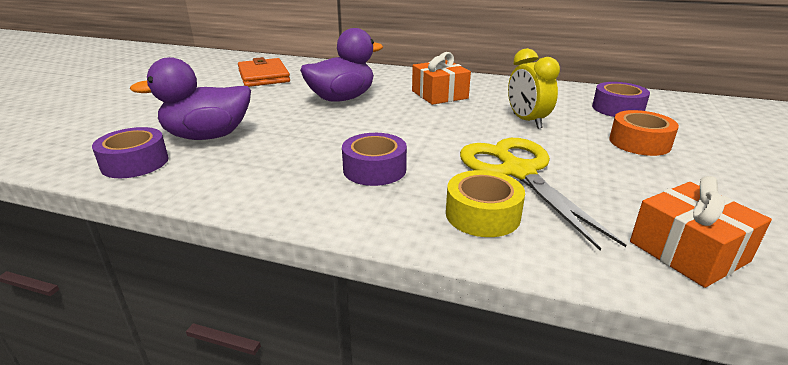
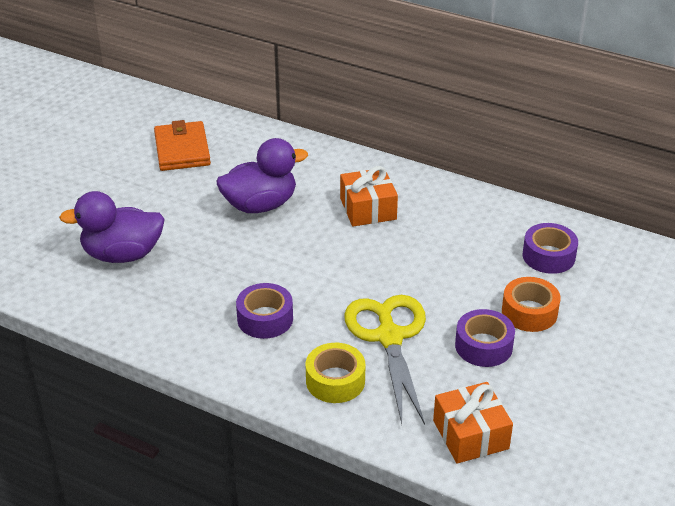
camera: 10 degrees right, 10 degrees up
purple tape [92,127,169,178] -> purple tape moved to [455,309,515,367]
yellow clock [508,48,560,129] -> none

